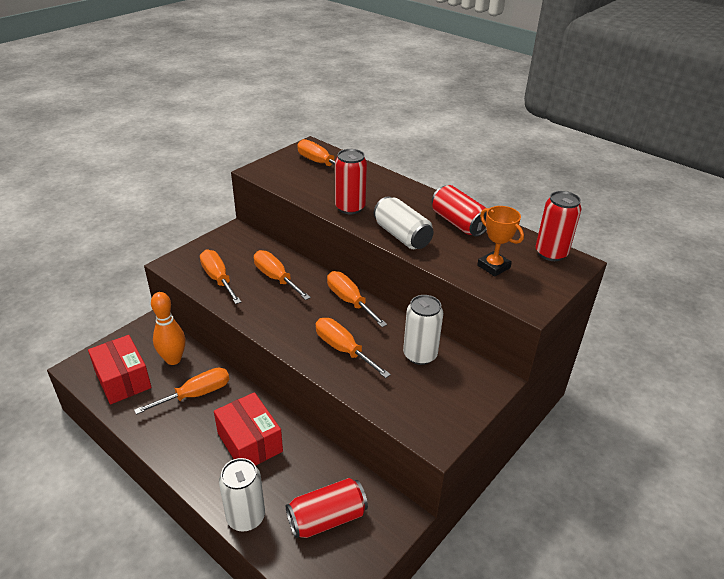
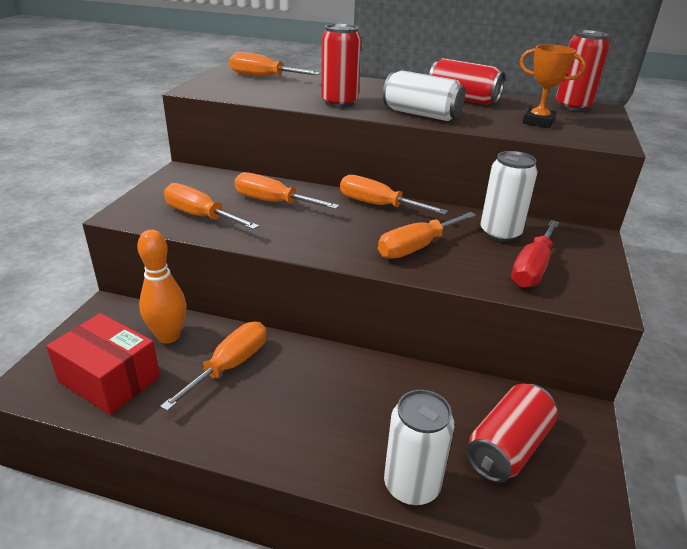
camera: 25 degrees left, 5 degrees down
red box [214,392,283,466] -> none
orange screwdriver [315,318,391,378] -> orange screwdriver turned 60 degrees counterclockwise [378,212,476,259]
none -> red screwdriver [511,220,559,288]

